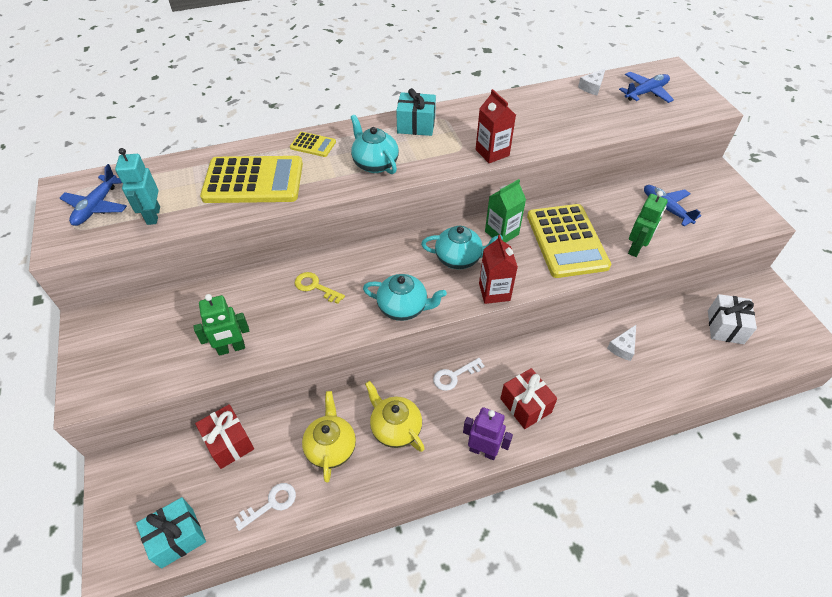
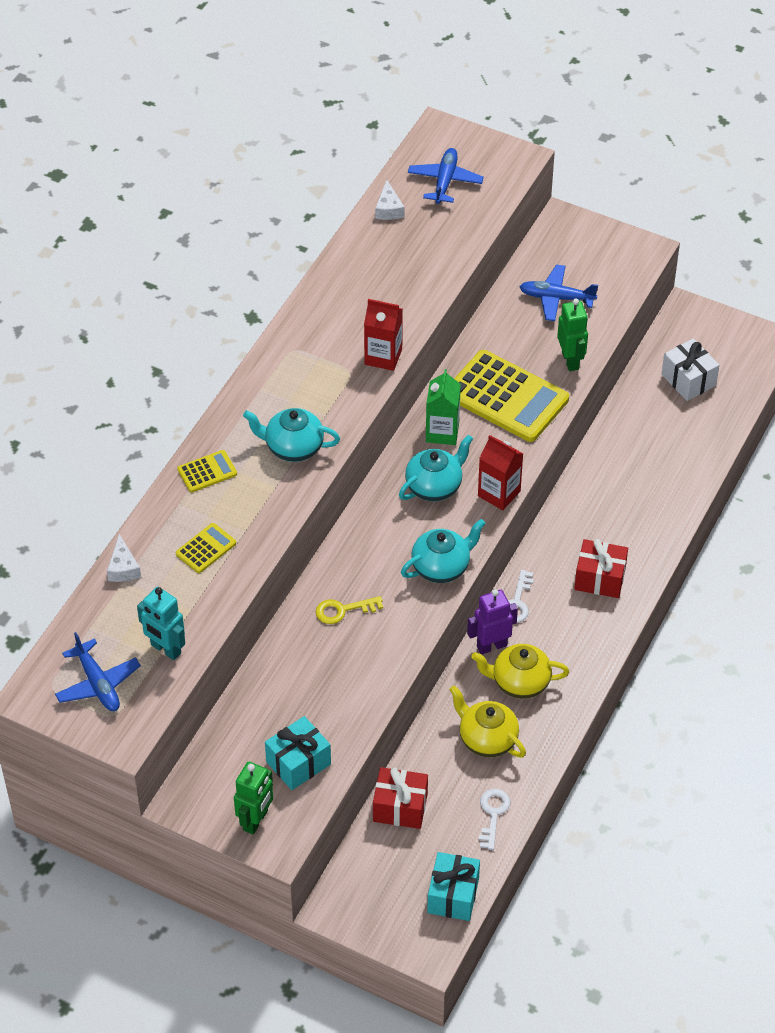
camera: 45 degrees left, 0 degrees up
green robot [194,294,249,356] -> green robot moved to [234,762,273,835]
yellow calculator [200,156,303,203] -> yellow calculator [176,523,236,573], size x0.45
turquoise gift [396,88,436,136] -> turquoise gift moved to [265,716,331,790]
purple robot [463,407,513,460] -> purple robot moved to [467,589,518,655]
white cheese [607,325,636,361] -> white cheese moved to [107,534,141,582]

